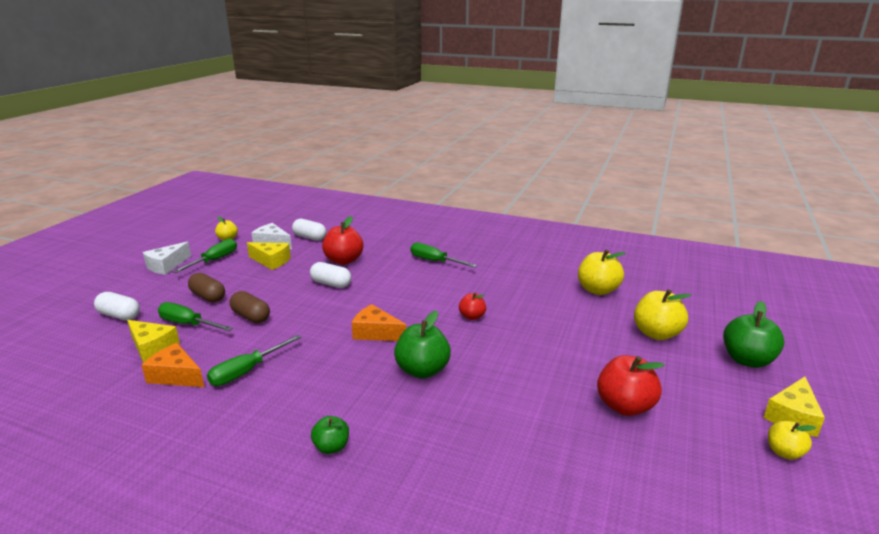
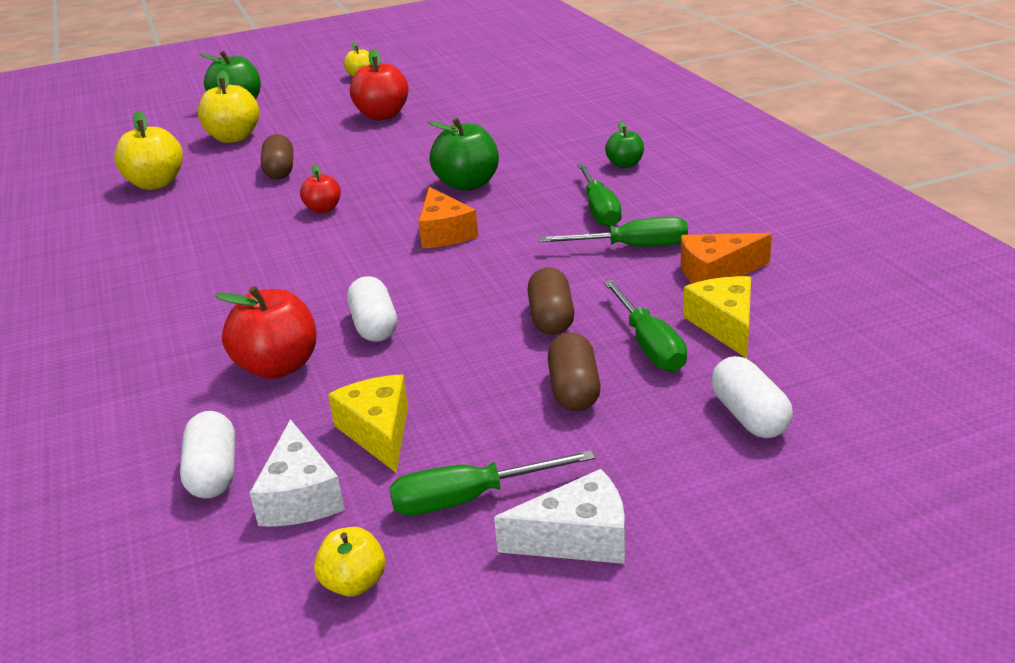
camera: 130 degrees left, 5 degrees up
orange cheese [141,343,204,387] -> orange cheese turned 90 degrees clockwise [681,233,772,284]
green screwdriver [410,243,477,267] -> green screwdriver moved to [577,163,622,227]
yellow cheese [763,377,825,437] -> none
none -> brown capsule [261,134,293,179]

